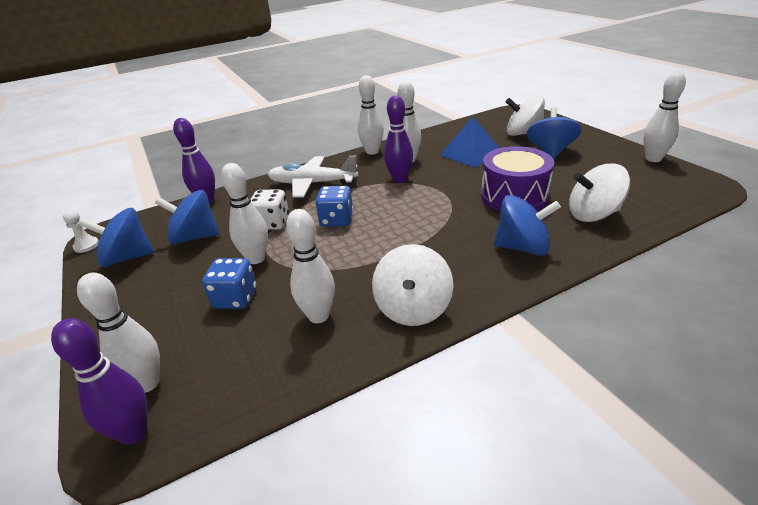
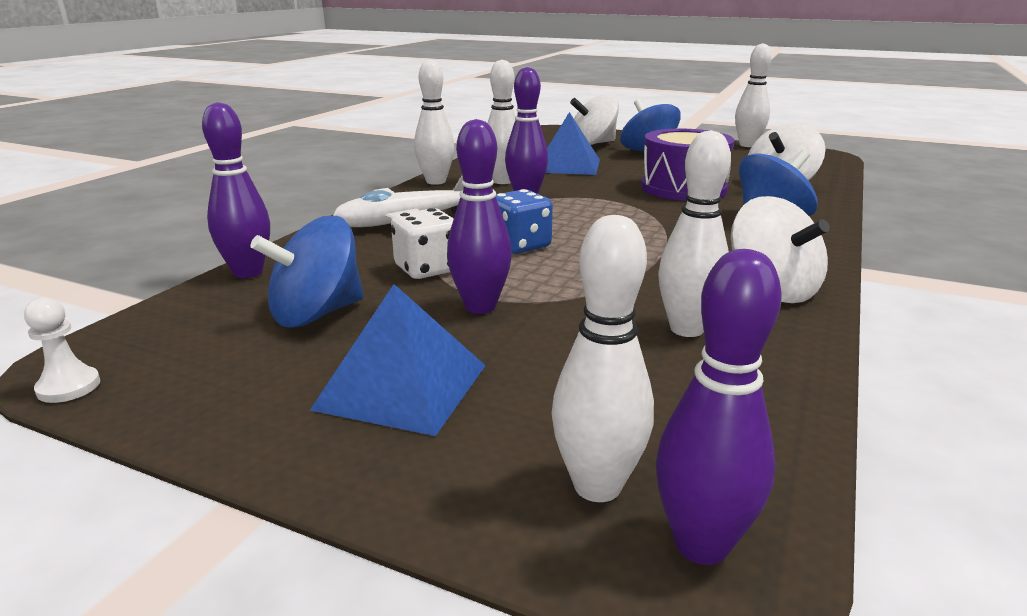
camera: 40 degrees left, 10 degrees down
blue spinning top [80,208,154,267] -> none
blue dice [202,258,256,309] -> none
white bowling pin [221,163,268,264] -> purple bowling pin [447,119,512,314]
none -> blue pyramid [310,284,486,436]

